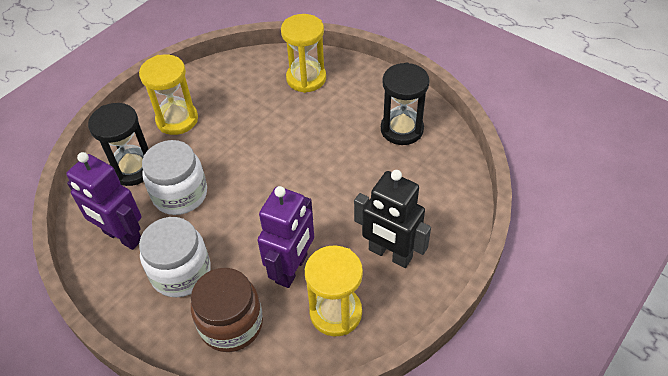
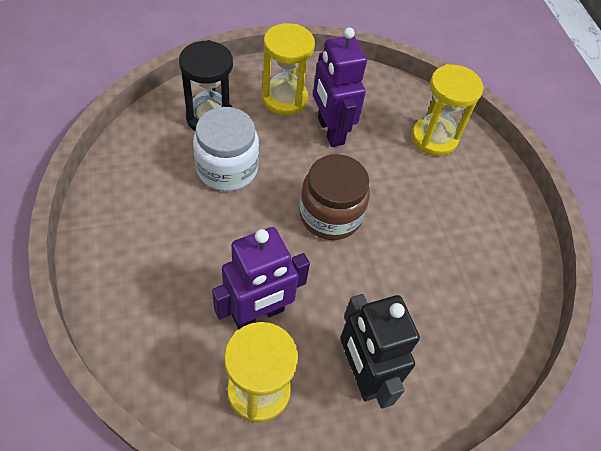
camera: 30 degrees right, 5 degrees up
purple robot [66,152,141,250] -> purple robot moved to [313,27,367,147]
white jar [139,217,211,297] -> none
brown jar [191,268,263,352] -> brown jar moved to [299,154,370,240]
black hourglass [381,62,430,145] -> none

